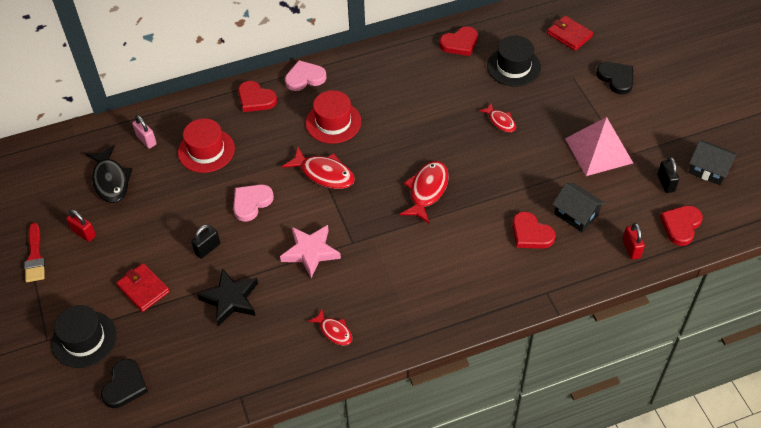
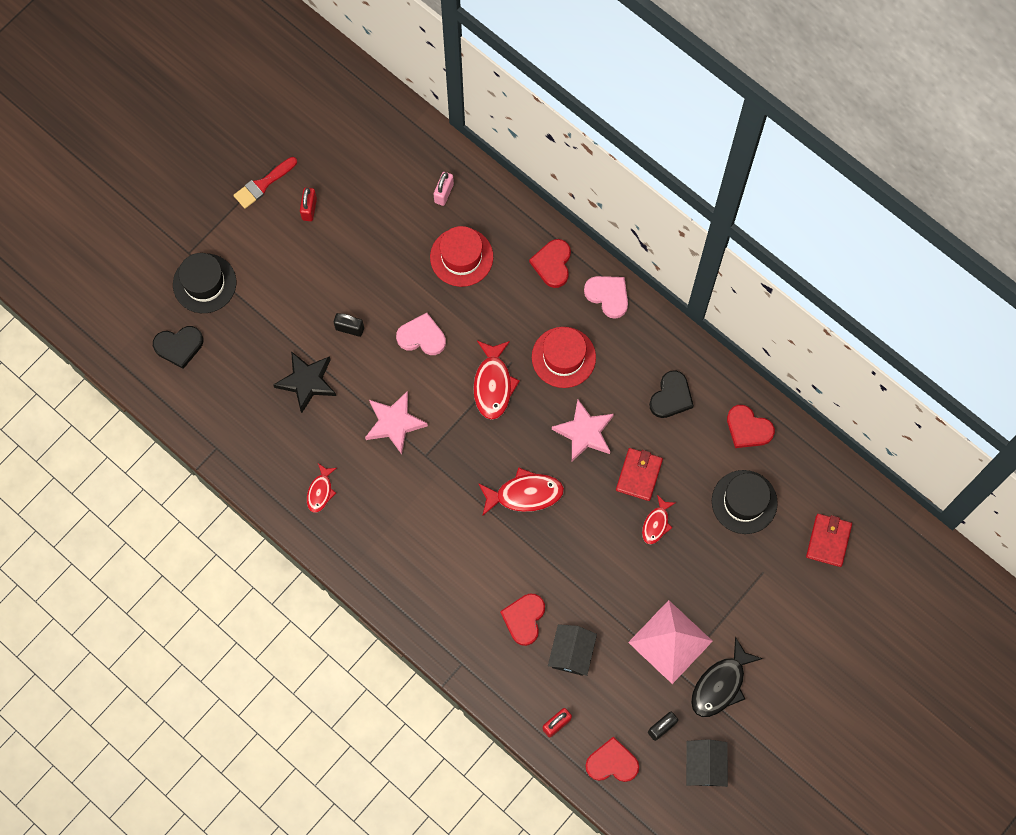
camera: 60 degrees right, 20 degrees up
black fish [86,145,132,203] -> black fish moved to [691,637,763,717]
red wallet [116,263,170,312] -> red wallet moved to [616,448,663,501]
black heart [596,62,633,95] -> black heart moved to [649,370,694,418]
none -> pink star [552,400,614,461]

